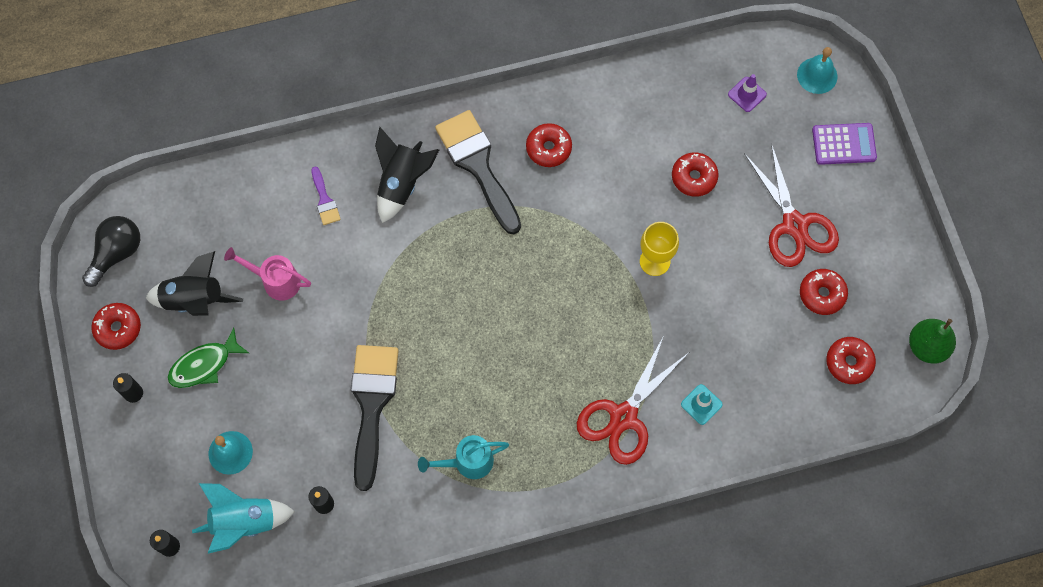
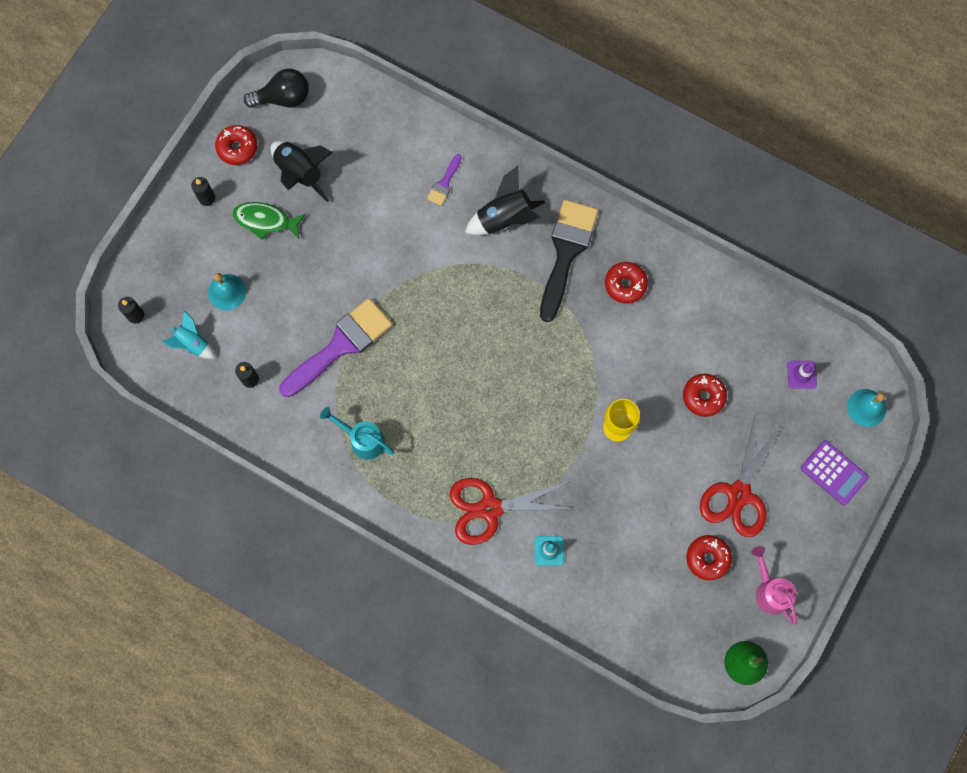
camera: 45 degrees right, 5 degrees up
turquoise rocket [192,483,295,553] -> turquoise rocket [161,311,215,359], size x0.64
pink watering can [224,247,311,301] -> pink watering can moved to [751,546,797,625]
black brush [351,345,398,491] -> purple brush [279,298,392,397]
red donut [826,337,876,384] -> none

